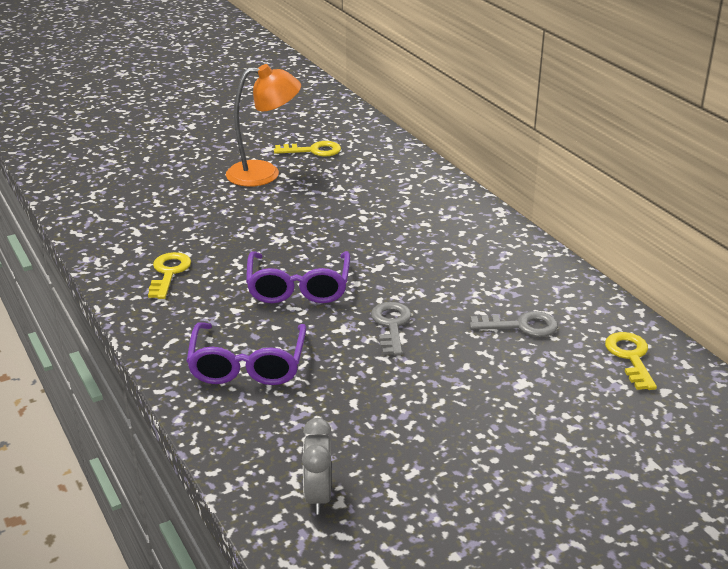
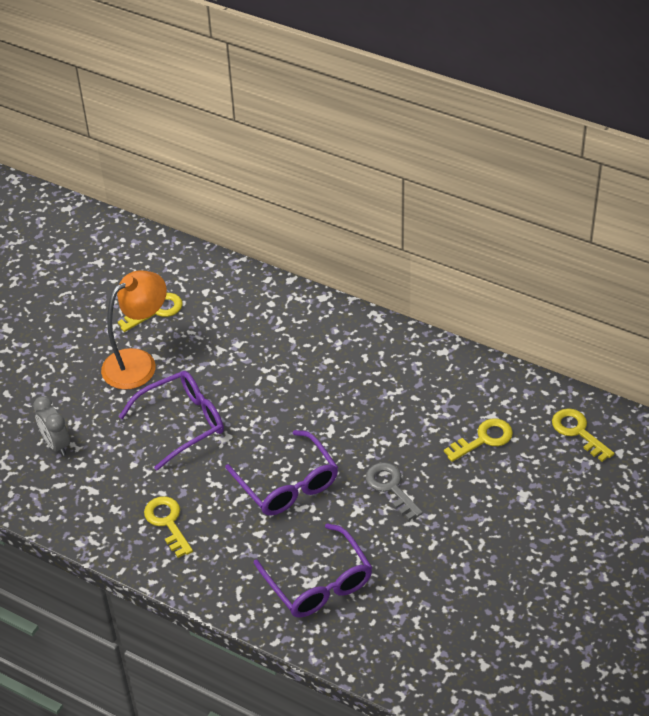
camera: 30 degrees left, 15 degrees up
grey clock [302,418,332,514] -> grey clock moved to [33,396,70,456]
grey key [469,311,558,337] -> yellow key [444,418,513,462]
none -> purple glasses [119,371,224,470]

